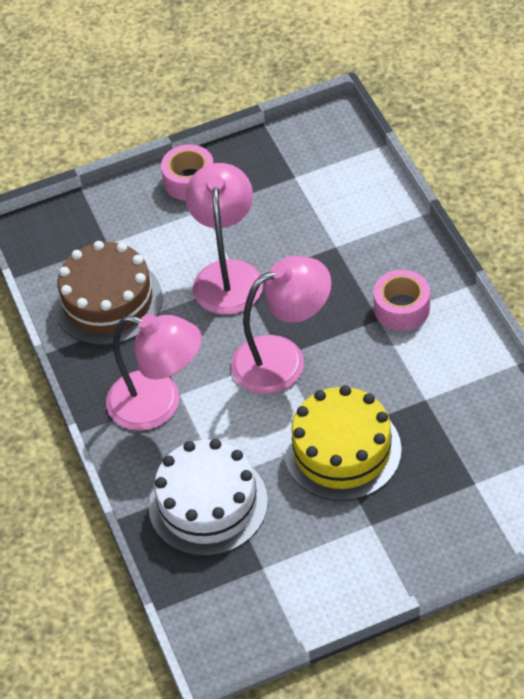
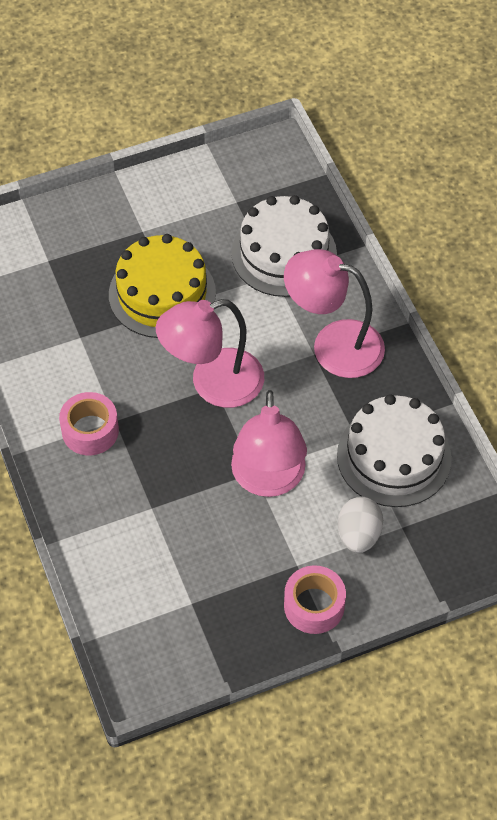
camera: 175 degrees right, 5 degrees up
brown cake [54,241,163,345] -> white cake [337,394,452,507]
none -> white egg [338,496,383,553]

